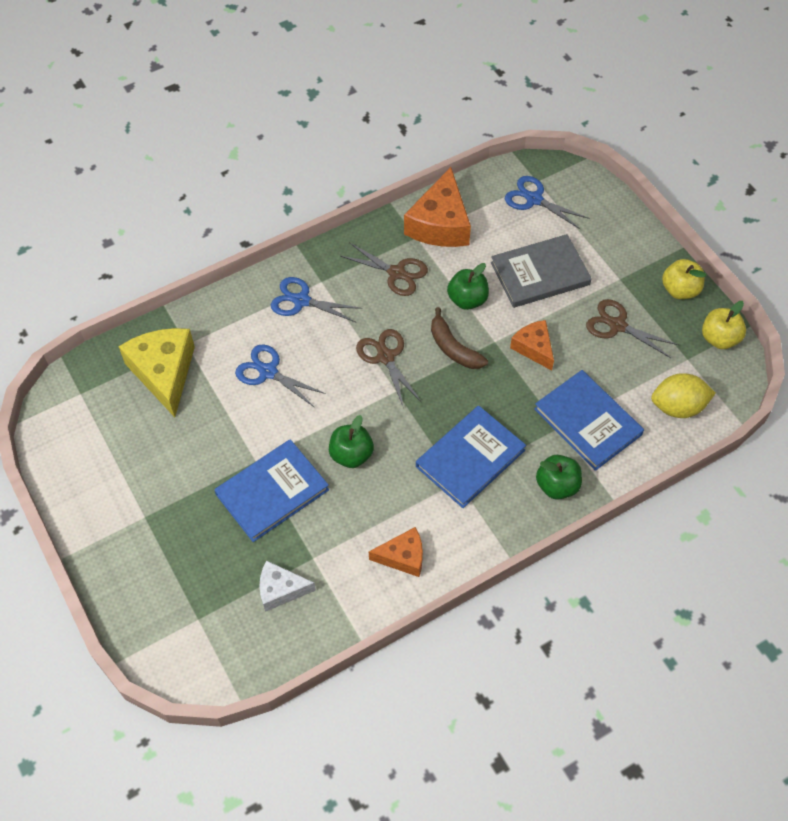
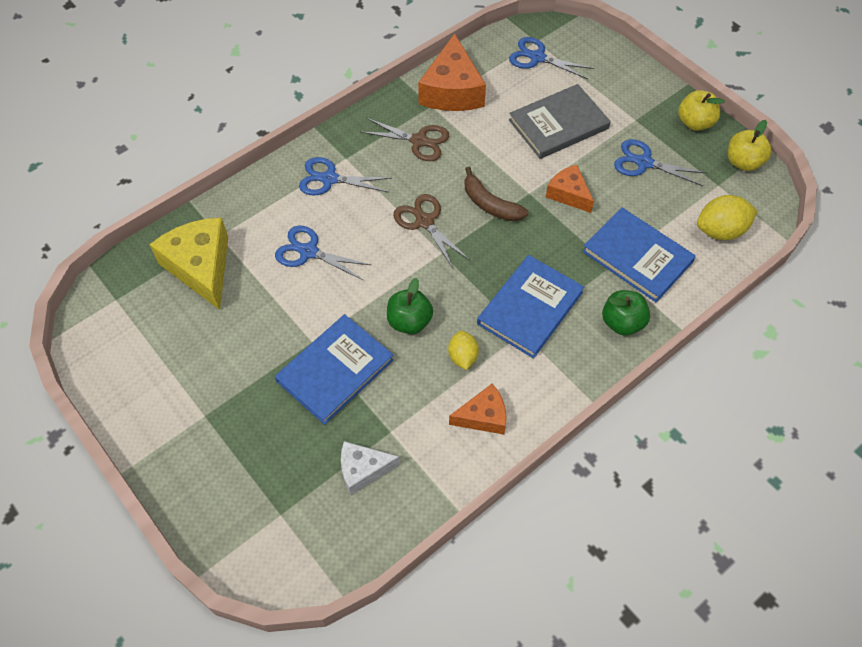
camera: 10 degrees left, 0 degrees up
green apple [447,263,489,310] -> none
brown scissors [586,299,679,358] -> blue scissors [614,139,707,186]
none -> yellow lemon [448,331,479,370]

